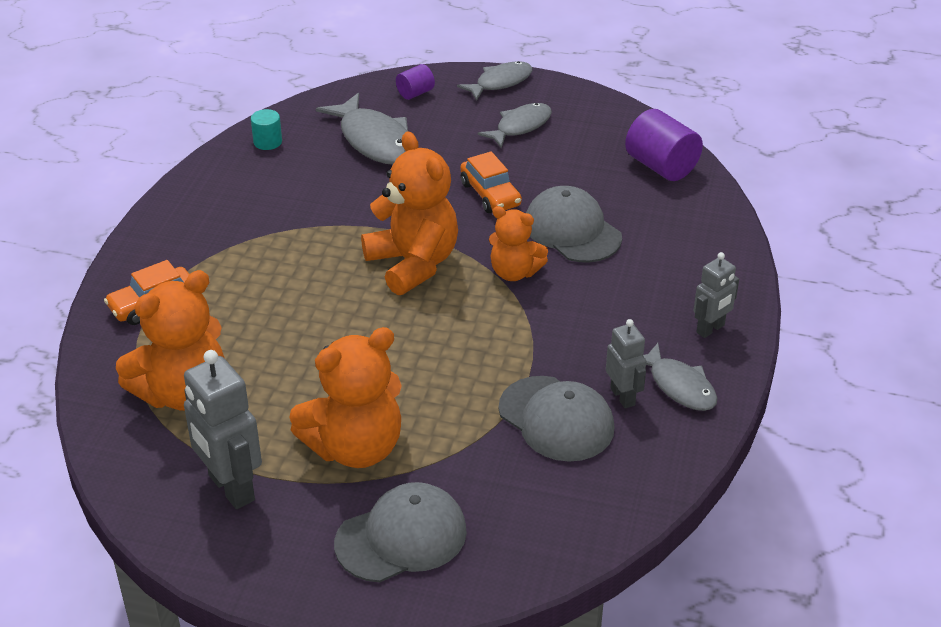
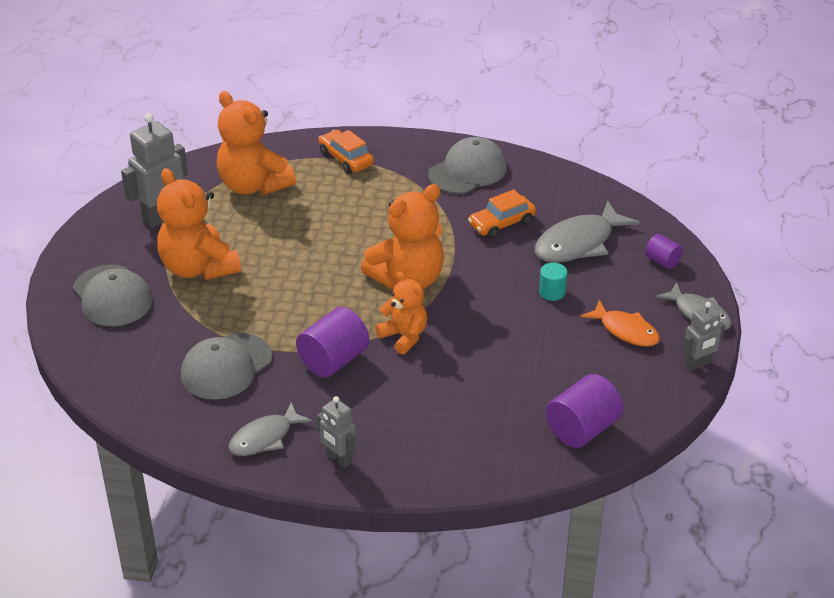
camera: 85 degrees right, 0 degrees up
turquoise cylinder [251,109,282,150] -> turquoise cylinder moved to [539,263,567,301]
orange car [460,151,522,213] -> orange car moved to [468,189,536,239]
grey fish [478,103,552,148] -> orange fish [581,300,660,347]
orange teddy bear [489,206,548,281] -> orange teddy bear turned 120 degrees clockwise [375,272,427,355]
grey cap [526,186,622,263] -> grey cap moved to [428,137,507,194]
grey robot [606,319,646,408] -> grey robot moved to [682,302,725,371]
none -> purple cylinder [296,307,370,378]

